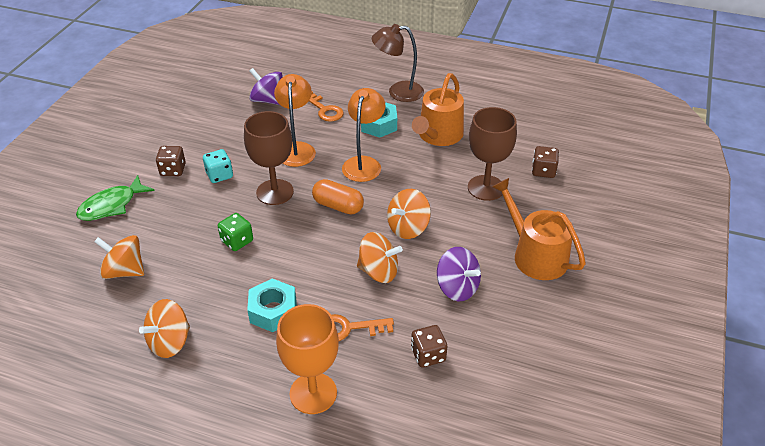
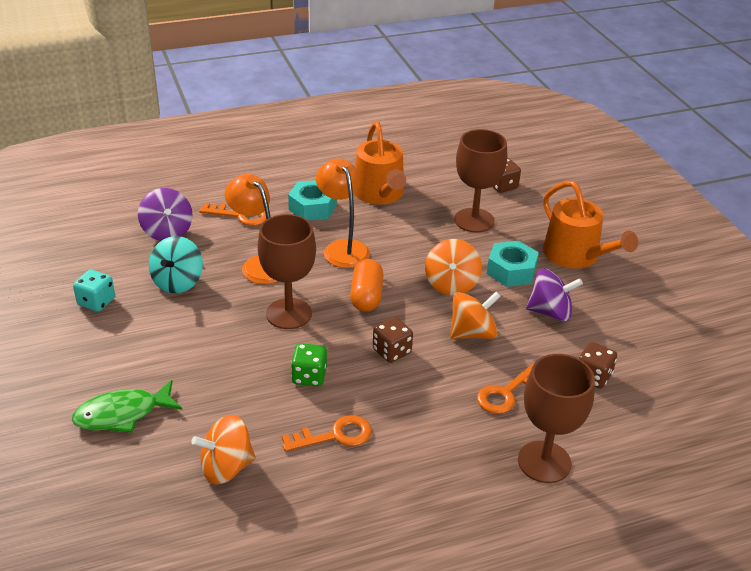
camera: 40 degrees left, 5 degrees down
green fish [76,175,155,221] -> green fish turned 60 degrees clockwise [72,380,182,433]
orange spinning top [139,299,190,358] -> none
brown dice [156,146,186,176] -> brown dice moved to [373,317,413,363]
turquoise dice [203,149,233,183] -> turquoise dice moved to [73,269,115,312]
turquoise nut [247,278,296,332] -> turquoise nut moved to [487,240,539,287]
purple spinning top [249,68,283,105] -> purple spinning top turned 105 degrees counterclockwise [138,188,193,241]
orange goblet [276,304,339,414] -> brown goblet [518,354,595,483]
orange capsule [312,179,364,214] -> orange capsule turned 75 degrees counterclockwise [350,259,383,312]
brown lamp [372,24,424,102] -> none
orange watering can [492,178,586,280] -> orange watering can turned 135 degrees counterclockwise [543,181,638,269]
none -> turquoise spinning top [149,236,203,293]
none -> orange key [282,415,372,452]

